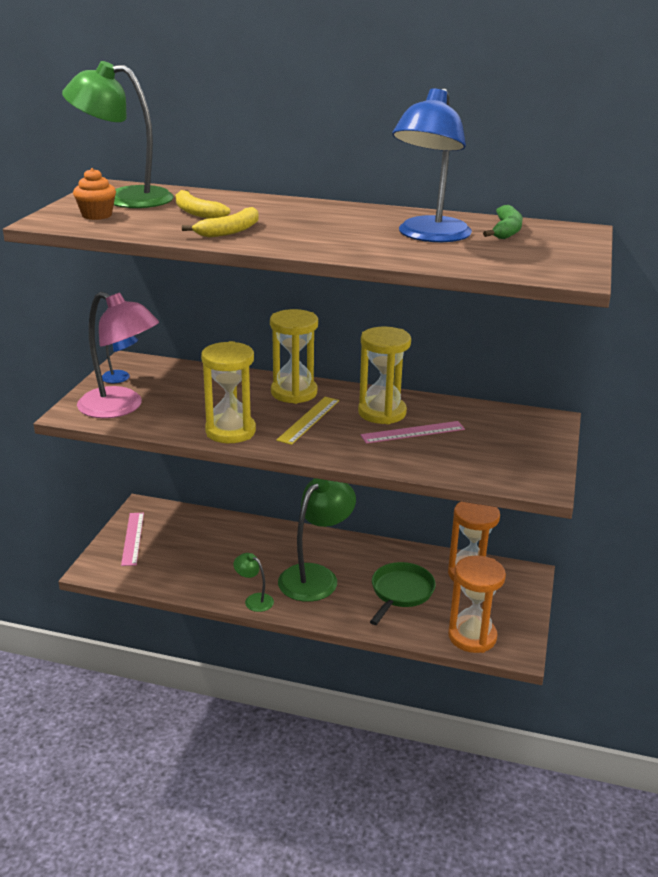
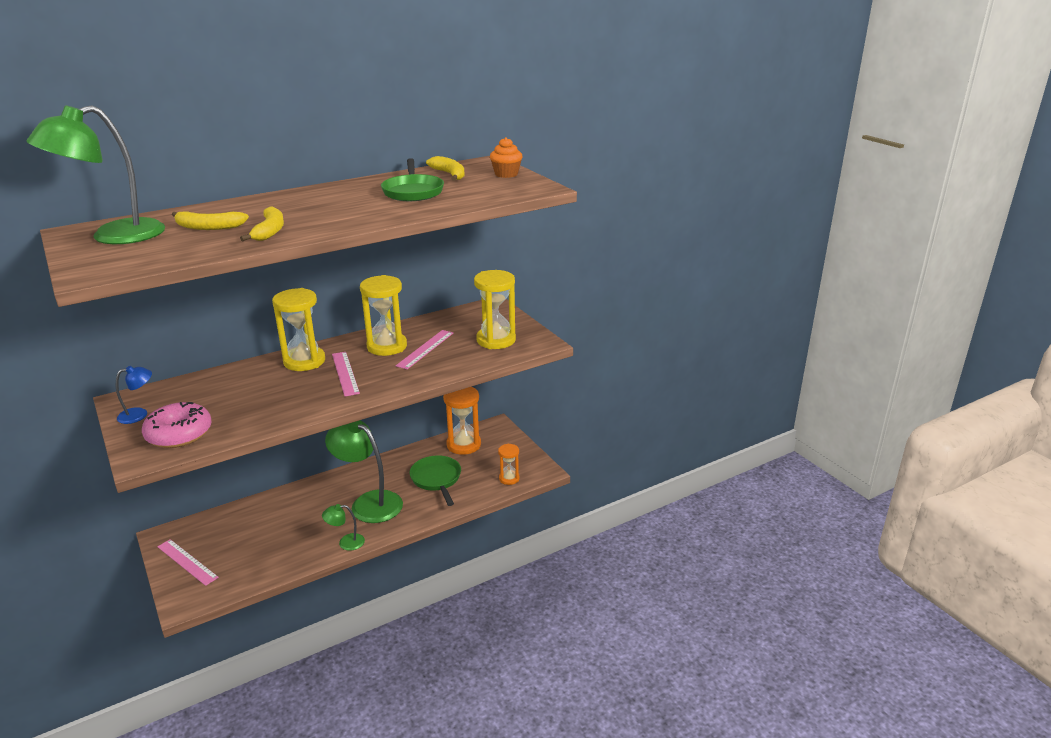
camera: 45 degrees left, 0 degrees up
orange cupcake [73,168,116,220] -> orange cupcake moved to [490,137,523,178]
pink lamp [77,292,159,418] -> pink donut [142,402,212,448]
yellow hourglass [201,341,256,443] -> yellow hourglass moved to [474,270,516,349]
yellow ruler [276,397,339,445] -> pink ruler [332,352,360,396]
green lamp [278,478,356,602] -> green lamp turned 45 degrees counterclockwise [325,420,403,523]
blue lamp [392,88,472,242] -> green pan [381,158,444,201]
orange hourglass [448,556,506,653] -> orange hourglass [498,444,520,485], size x0.56
green banana [483,205,523,239] -> yellow banana [426,156,465,181]

